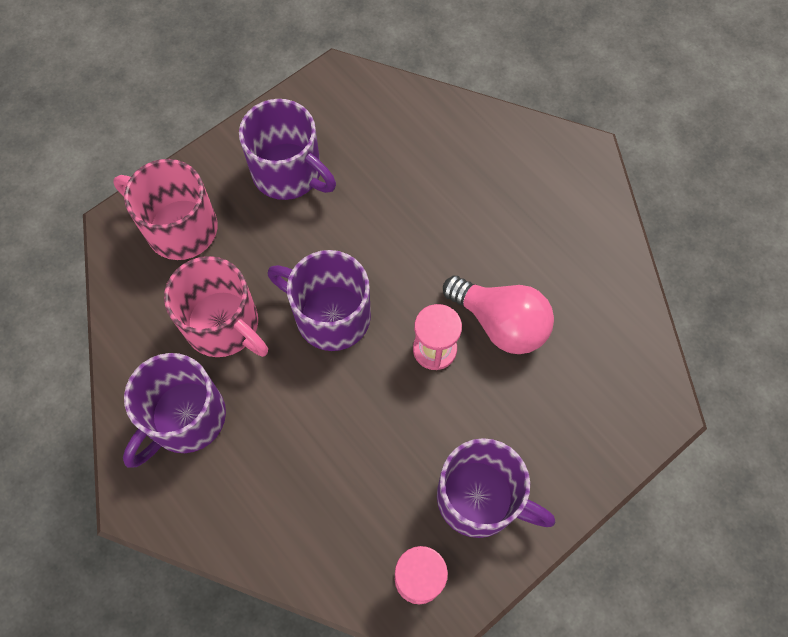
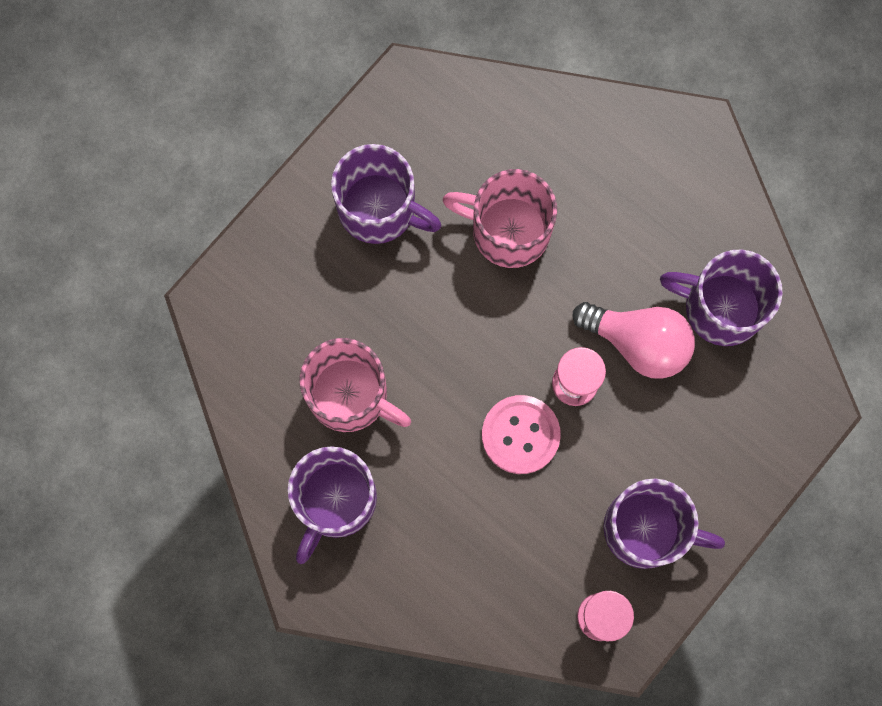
camera: 10 degrees left, 10 degrees up
pink mug [113,159,217,260] -> pink mug moved to [442,169,557,268]
purple mug [268,250,371,351] -> purple mug moved to [660,250,783,346]
none -> pink button [482,395,561,474]

